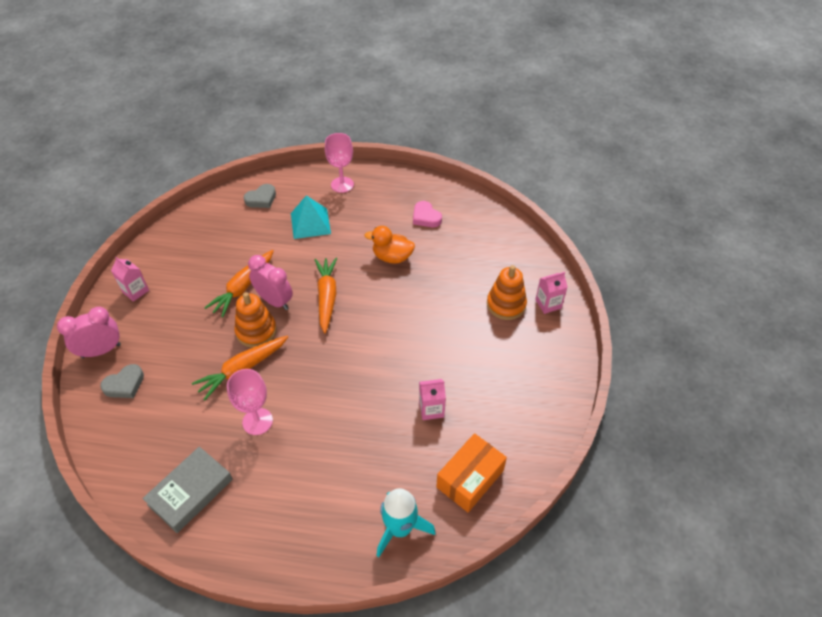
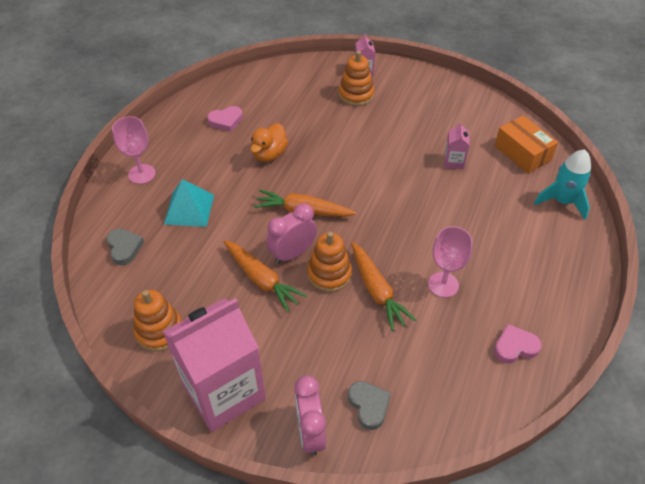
camera: 75 degrees left, 0 degrees up
pink carton [111,257,149,302] -> pink carton [163,298,266,432], size x2.45
grey book [142,447,233,533] -> pink heart [494,324,542,364]
none -> orange stacking toy [133,290,182,352]

